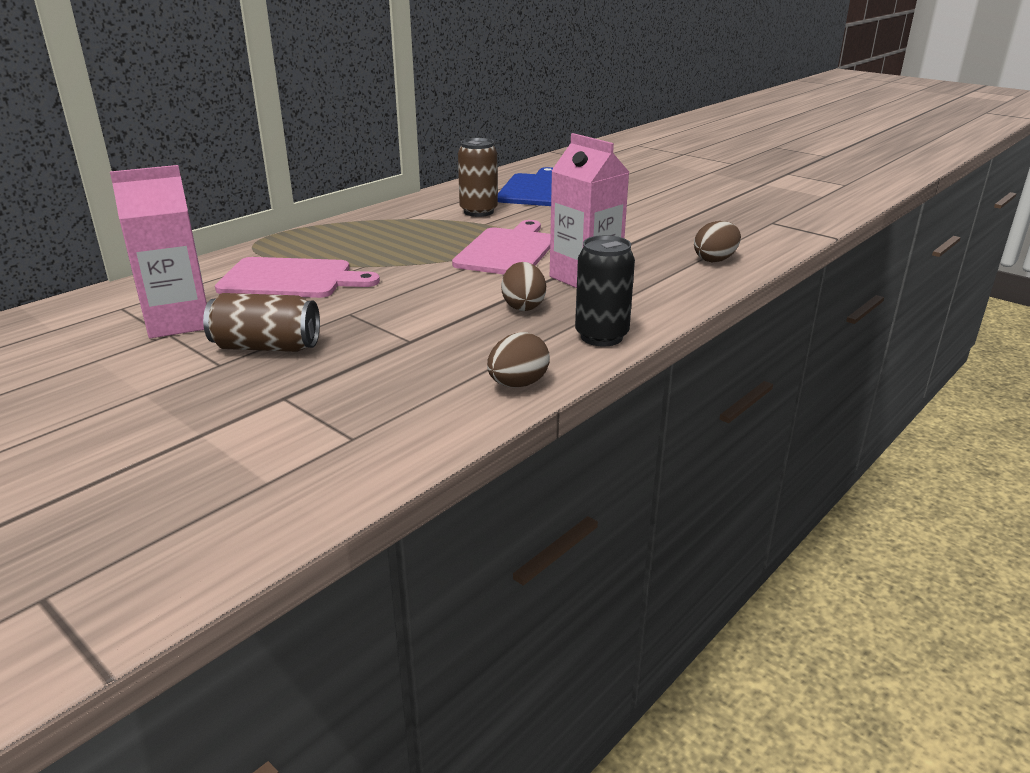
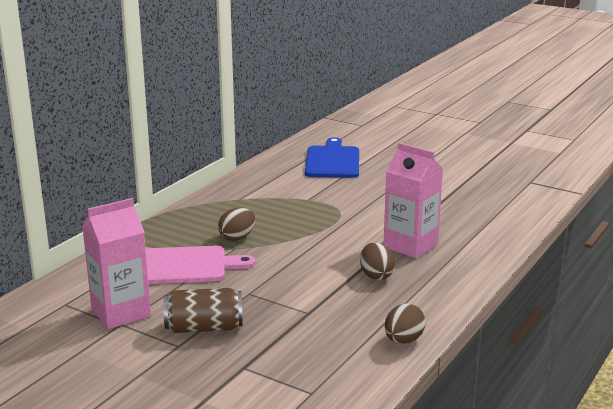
camera: 10 degrees left, 5 degrees down
pink cutting board [452,220,550,274] -> none
brown can [458,138,498,217] -> none
black can [575,235,635,346] -> none
brown egg [694,221,741,263] -> brown egg moved to [218,207,255,241]

